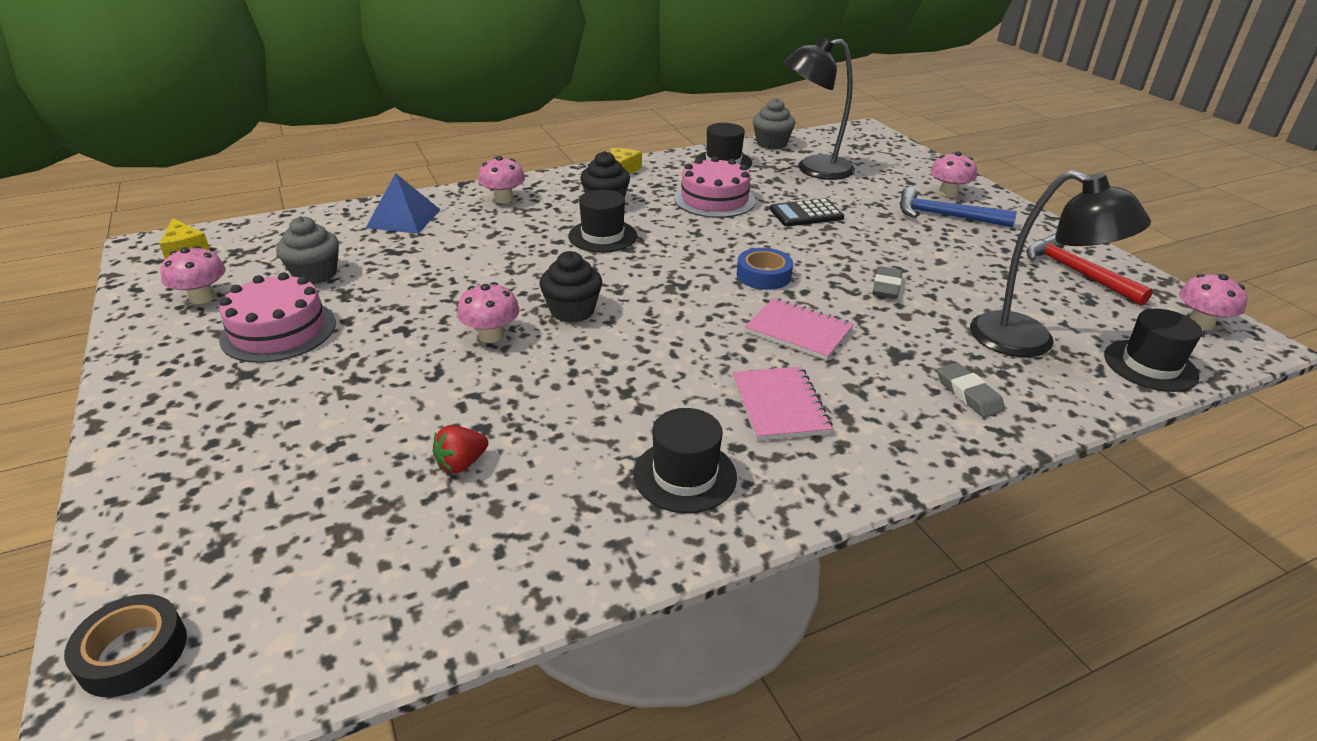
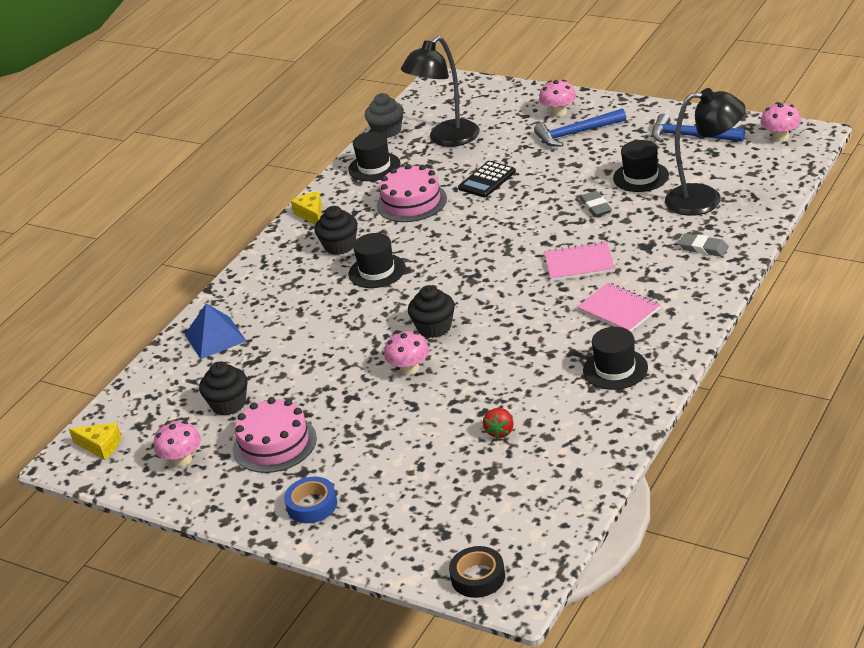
camera: 30 degrees left, 0 degrees up
grey cupcake [276,216,339,284] -> black cupcake [199,361,248,416]
pink mushroom [478,156,525,203] -> none
blue tape [737,248,793,290] -> blue tape moved to [284,477,337,523]
red hammer [1026,233,1153,306] -> blue hammer [652,113,745,143]
black hat [1104,309,1202,392] -> black hat moved to [613,140,669,192]

